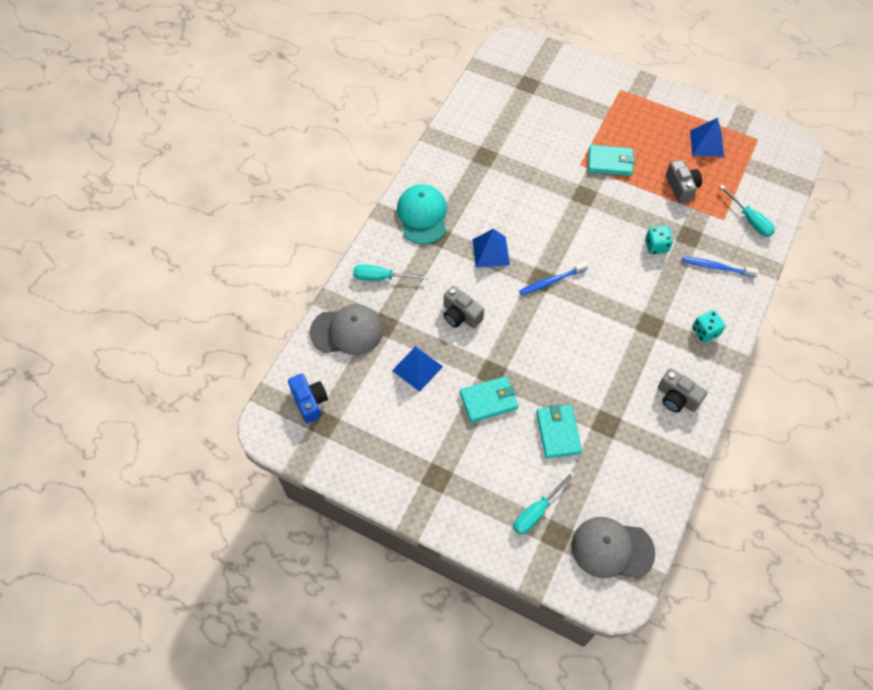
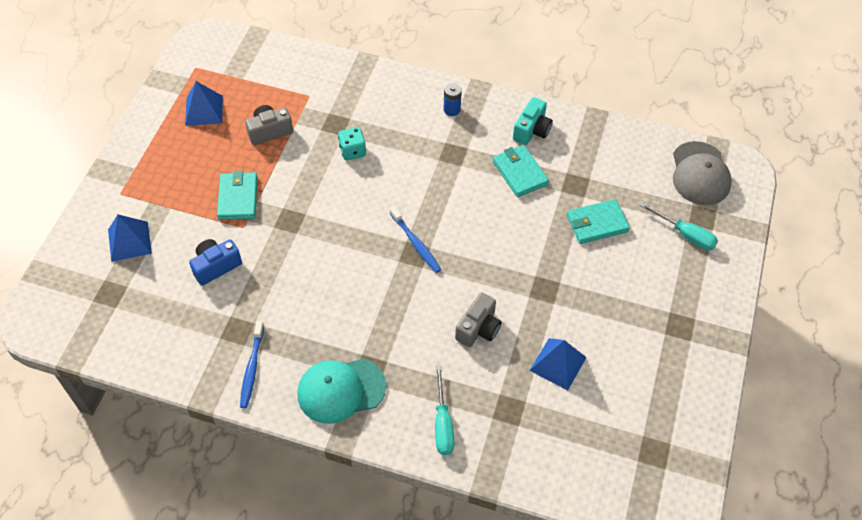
camera: 100 degrees left, 5 degrees down
blue camera [288,374,328,423] -> blue camera moved to [189,239,242,285]
grey cap [310,304,383,355] -> none
turquoise wallet [460,376,519,423] -> turquoise wallet moved to [493,145,549,197]
blue pyramid [472,229,510,268] -> blue pyramid moved to [108,214,152,262]
grey camera [658,368,707,412] -> turquoise camera [513,97,553,145]
blue toothbrush [682,257,759,277] -> blue toothbrush moved to [240,321,264,408]
turquoise dice [692,310,726,343] -> blue battery [444,83,462,116]
turquoise screwdriver [720,185,775,237] -> none

